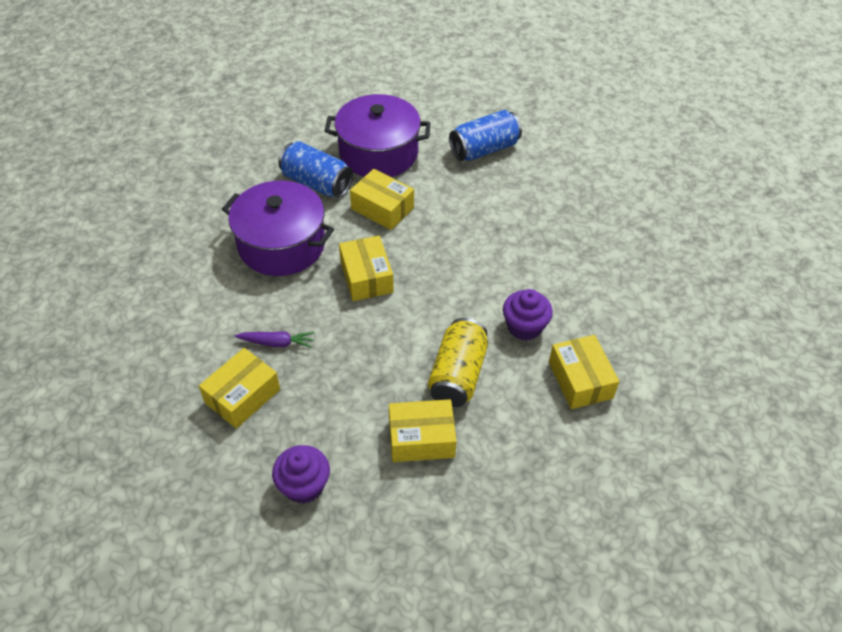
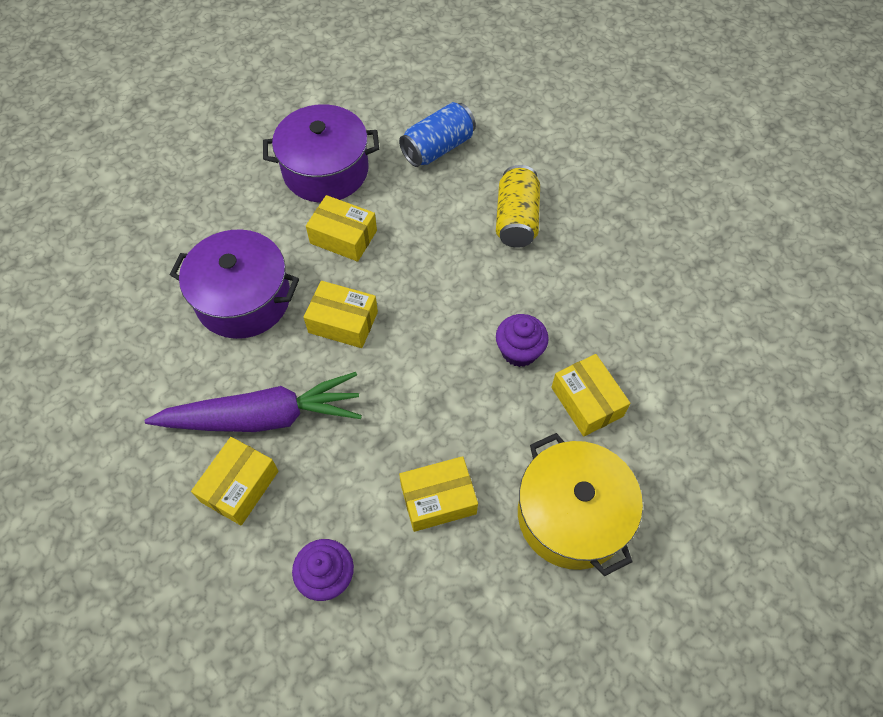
camera: 10 degrees left, 10 degrees up
purple carrot [235,331,315,348] -> purple carrot [145,372,362,432], size x2.45
blue can [278,141,353,198] -> none
yellow box [339,236,394,301] -> yellow box turned 45 degrees counterclockwise [304,281,378,348]
yellow can [428,318,488,407] -> yellow can moved to [496,165,540,248]
none -> yellow pot [518,433,643,576]

